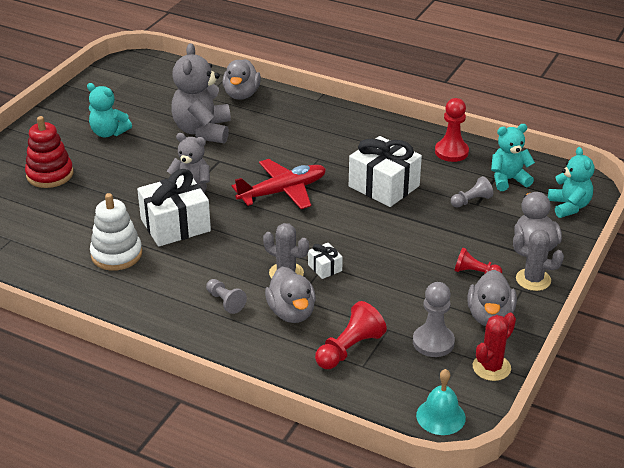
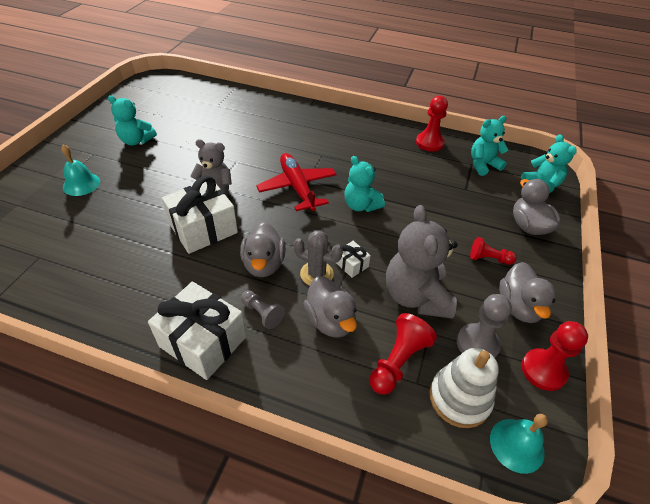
camera: 10 degrees left, 10 degrees up
red stacking toy [25,116,73,188] -> turquoise bell [61,144,100,196]
white stacking toy [90,193,142,271] -> white stacking toy moved to [429,348,499,428]
grey teddy bear [171,43,231,143] -> grey teddy bear moved to [386,205,458,319]
grey duck [222,59,261,100] -> grey duck moved to [240,222,286,277]
red plane [232,159,326,209] -> red plane turned 75 degrees counterclockwise [256,153,336,211]
white gift [349,136,422,207] -> white gift moved to [148,282,246,380]
grey pawn [451,176,493,208] -> none
red cactus [473,313,516,381] -> red pawn [522,321,588,391]
grey cactus [513,230,564,291] -> none
none -> turquoise teddy bear [345,156,385,212]

